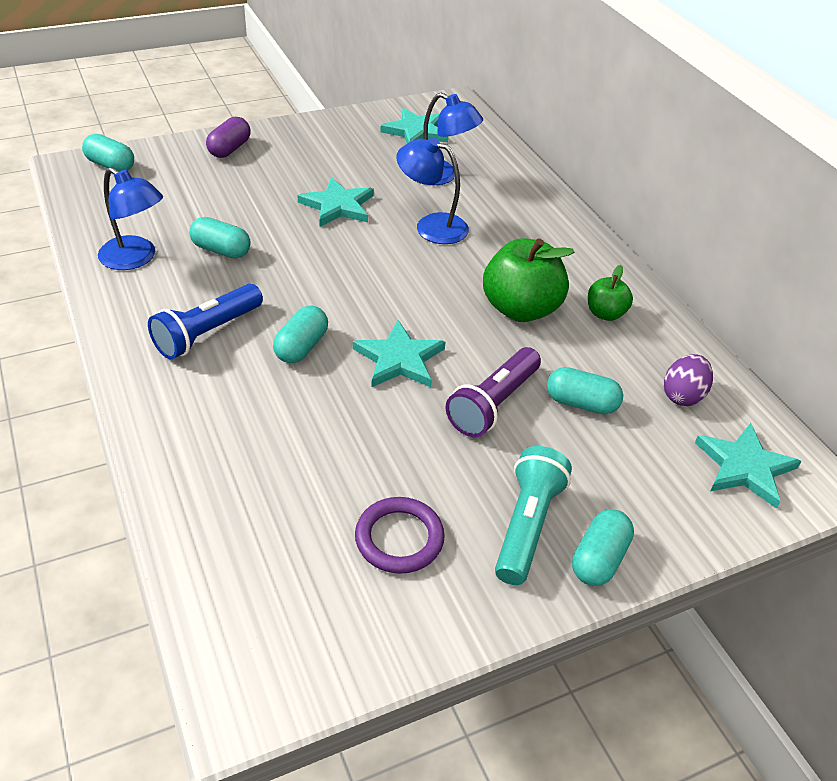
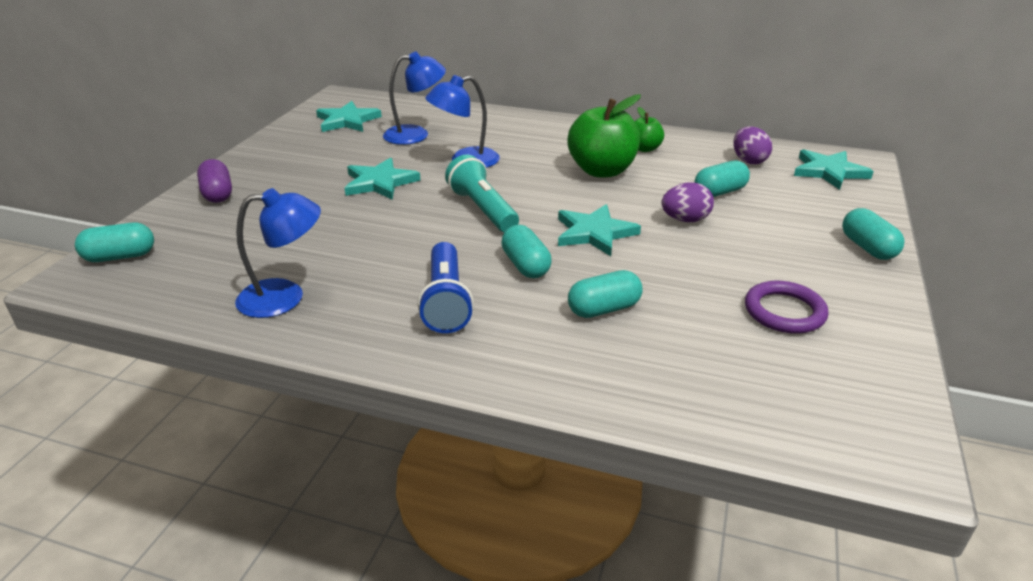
camera: 45 degrees left, 10 degrees down
turquoise capsule [189,217,251,259] -> turquoise capsule moved to [568,270,643,318]
purple flashlight [446,347,541,437] -> purple egg [661,183,714,222]
turquoise flashlight [495,446,572,585] -> turquoise flashlight moved to [445,154,519,232]

